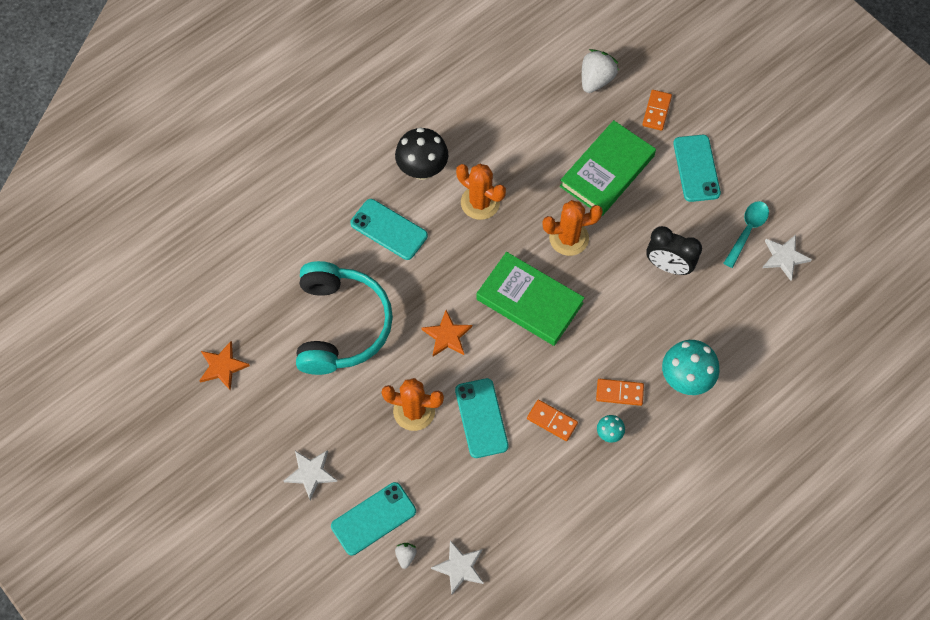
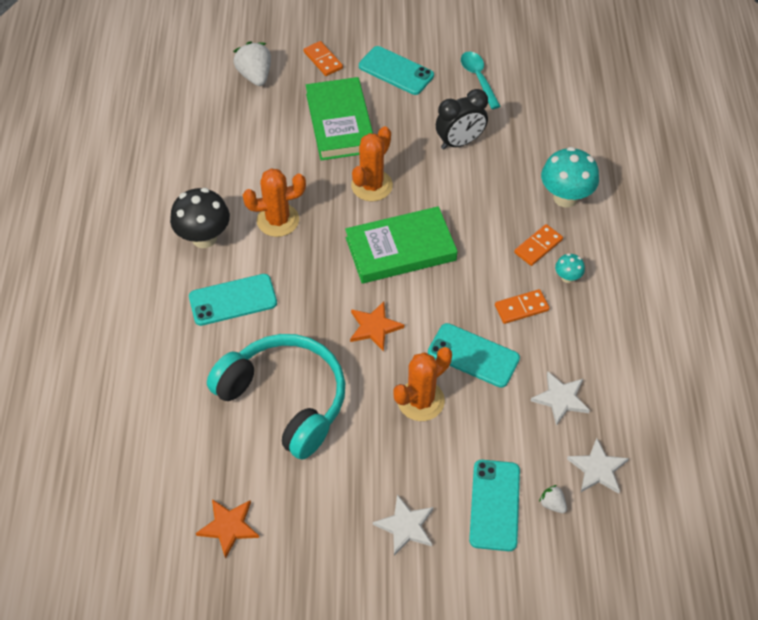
camera: 50 degrees left, 10 degrees down
white star [763,235,812,281] -> white star moved to [531,372,590,426]

